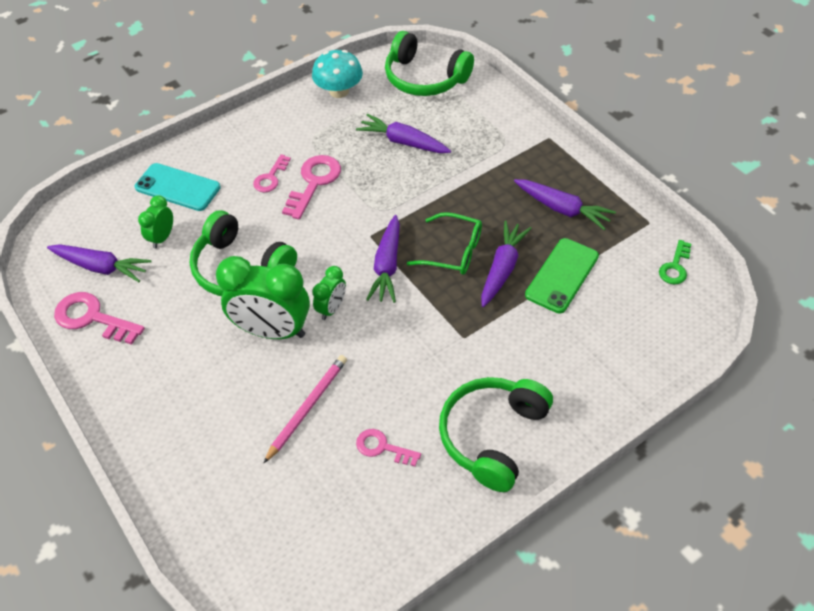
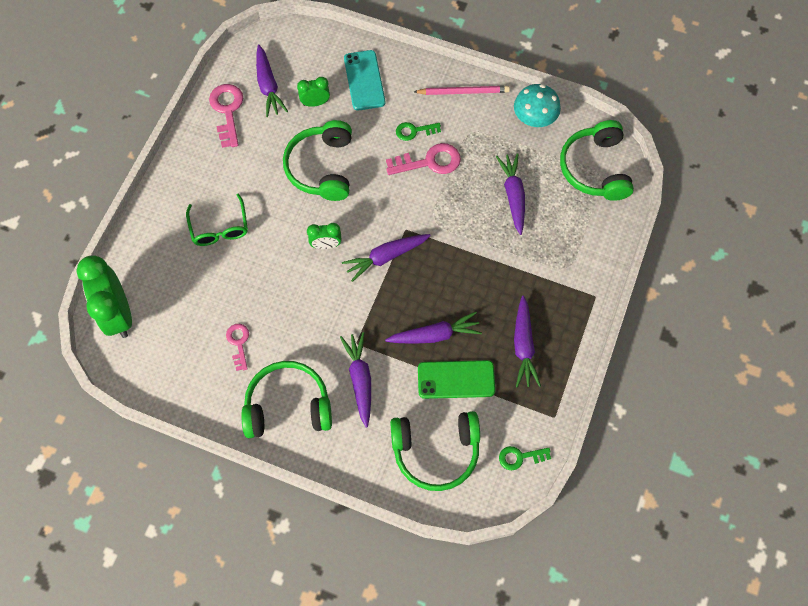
camera: 55 degrees right, 15 degrees up
green clock [216,256,310,339] -> green clock moved to [76,256,132,338]
pink key [253,154,291,192] -> green key [396,122,441,141]
pink pencil [263,355,347,464] -> pink pencil moved to [414,86,510,95]
green glasses [407,212,482,275] -> green glasses moved to [186,193,248,246]
none -> purple carrot [340,332,371,428]
none -> green headphones [390,411,480,491]

